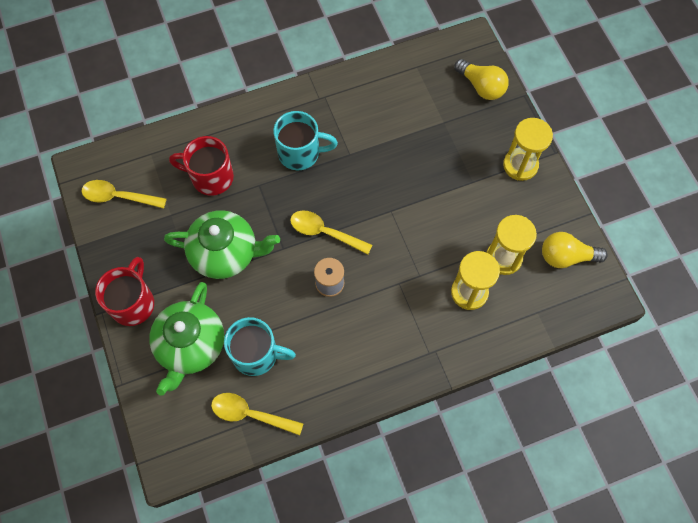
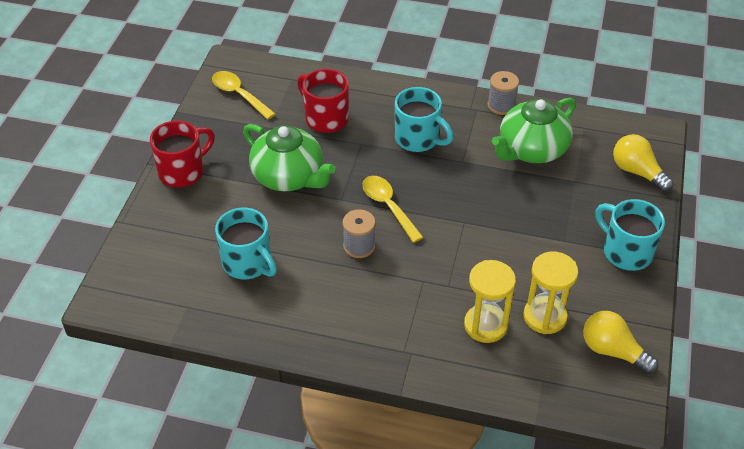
camera: 35 degrees right, 20 degrees down
green teapot [149,282,224,396] -> green teapot moved to [492,98,576,163]
yellow spoon [211,393,304,435] -> none
yellow light bulb [454,59,509,100] -> yellow light bulb turned 150 degrees clockwise [613,134,673,192]
yellow hourglass [503,118,553,181] -> turquoise mug [595,199,665,271]
none -> grey spool [487,71,519,115]

